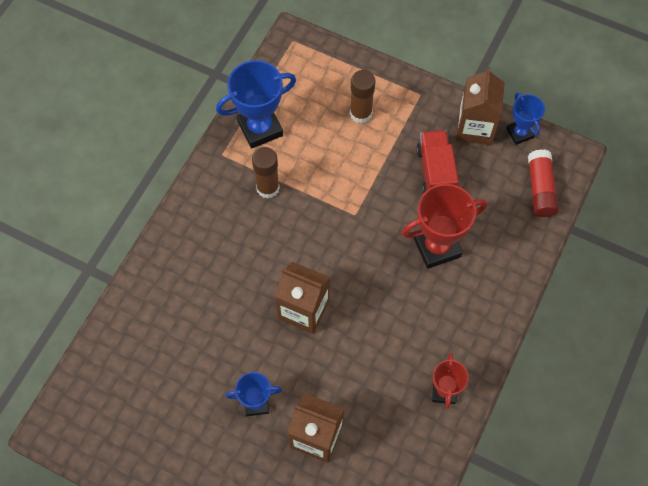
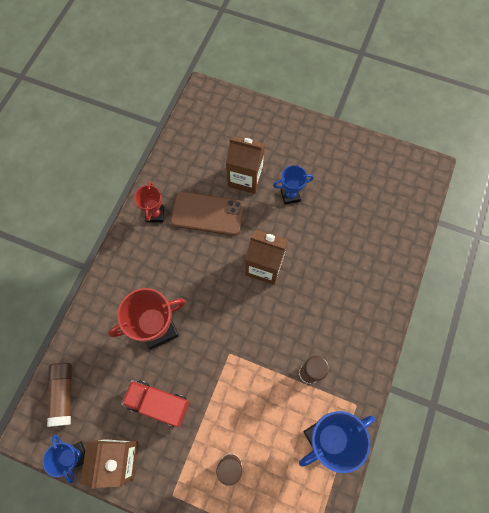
camera: 175 degrees right, 5 degrees up
red truck [416,130,459,193] -> red truck turned 120 degrees clockwise [121,380,190,427]
red glue stick [528,149,559,217] -> brown glue stick [47,363,72,427]
none -> brown phone [170,192,244,236]

